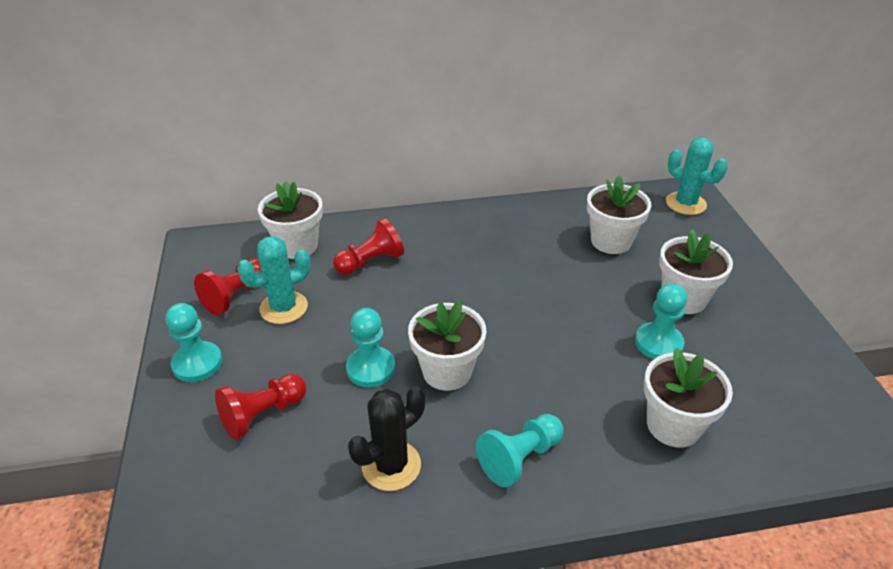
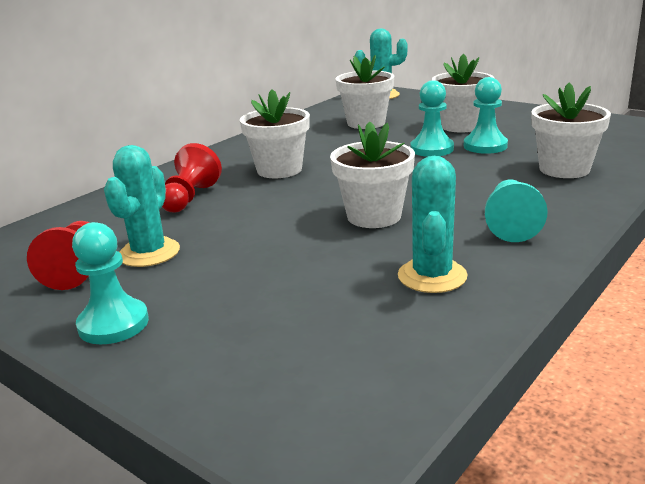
camera: 40 degrees left, 15 degrees down
red pawn [215,374,306,440] -> none
white flower pot [258,181,323,259] -> white flower pot moved to [240,89,310,178]
turquoise pawn [346,308,395,388] -> turquoise pawn moved to [410,80,454,157]
black cactus [348,386,425,491] -> turquoise cactus [398,156,468,293]

